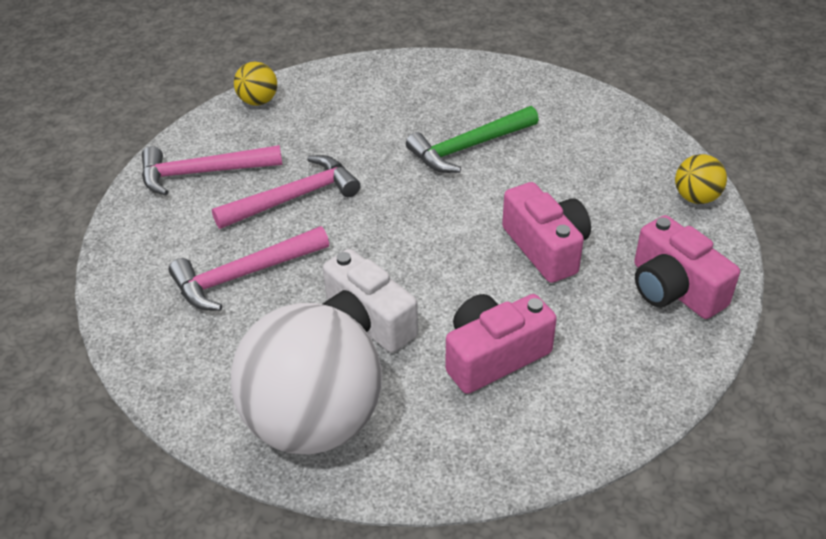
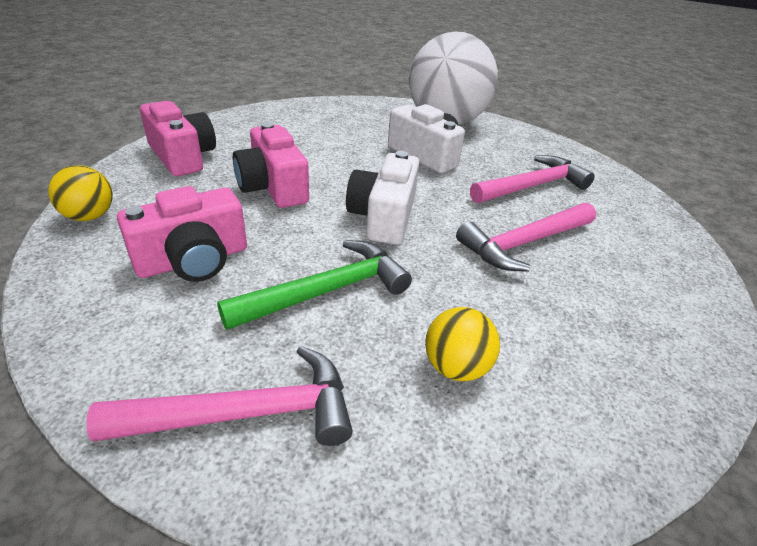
camera: 175 degrees right, 5 degrees down
pink hammer [142,145,282,196] -> pink hammer moved to [86,346,353,446]
yellow ball [234,62,277,106] -> yellow ball moved to [425,307,500,381]
pink camera [446,294,557,394] -> pink camera moved to [117,186,247,282]
none -> white camera [346,151,419,245]

